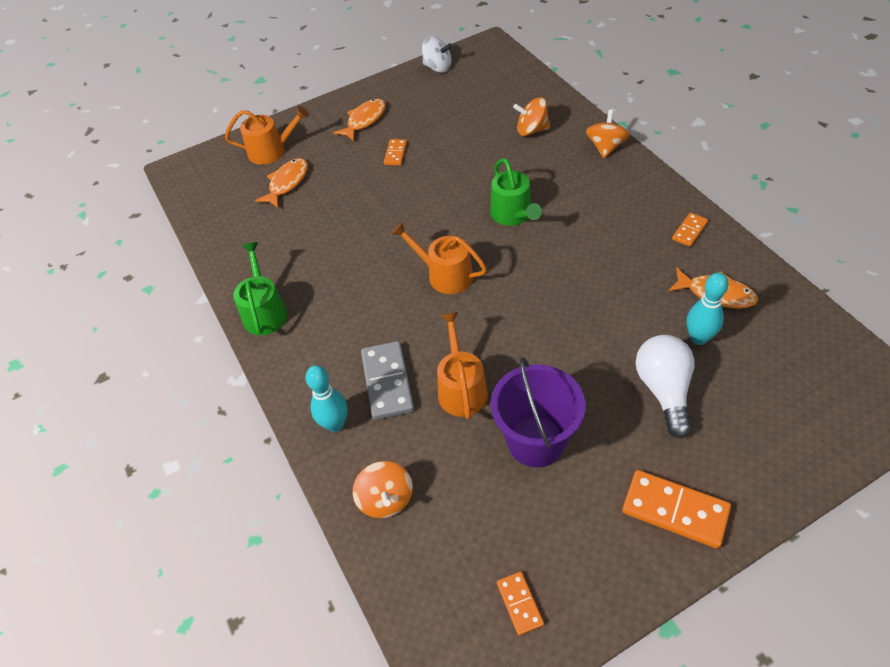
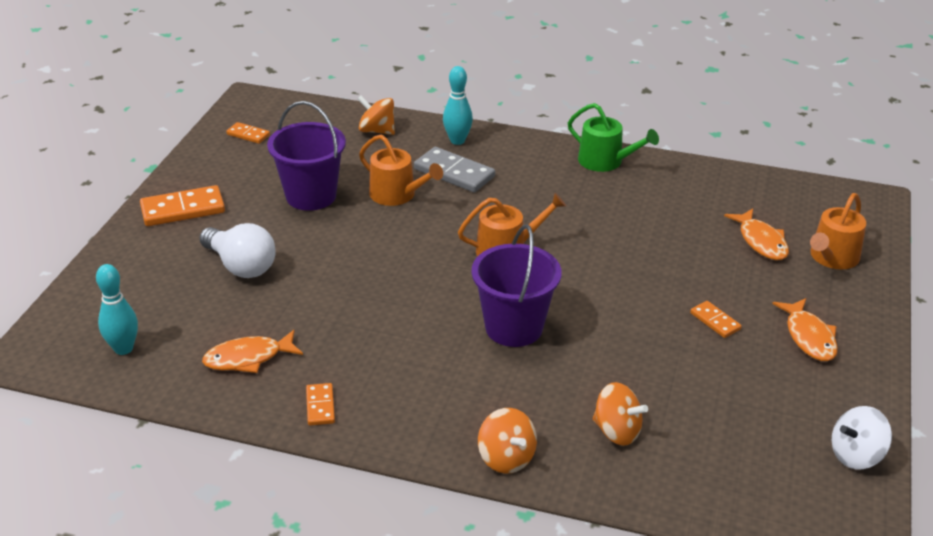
camera: 130 degrees right, 15 degrees down
green watering can [490,158,542,226] -> purple bucket [472,224,562,347]
orange spinning top [513,97,550,136] -> orange spinning top turned 75 degrees clockwise [592,382,648,446]
turquoise bowling pin [687,273,729,345] -> turquoise bowling pin moved to [96,264,138,355]

